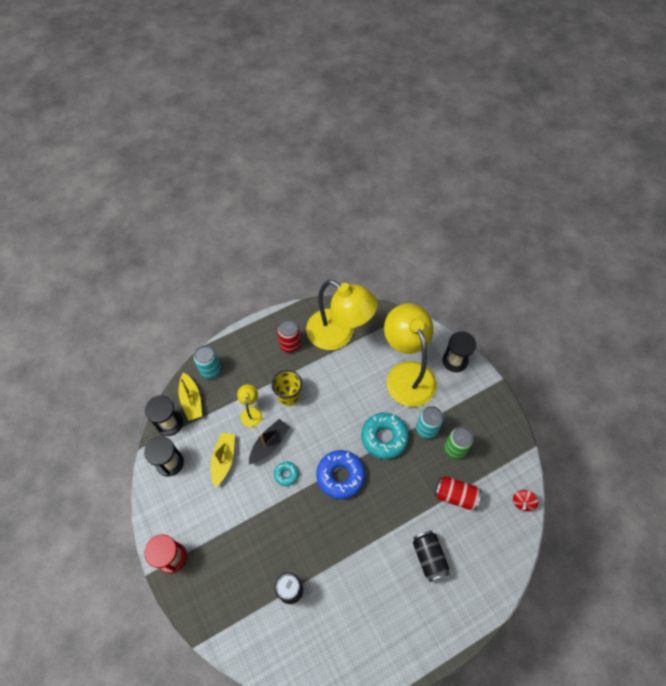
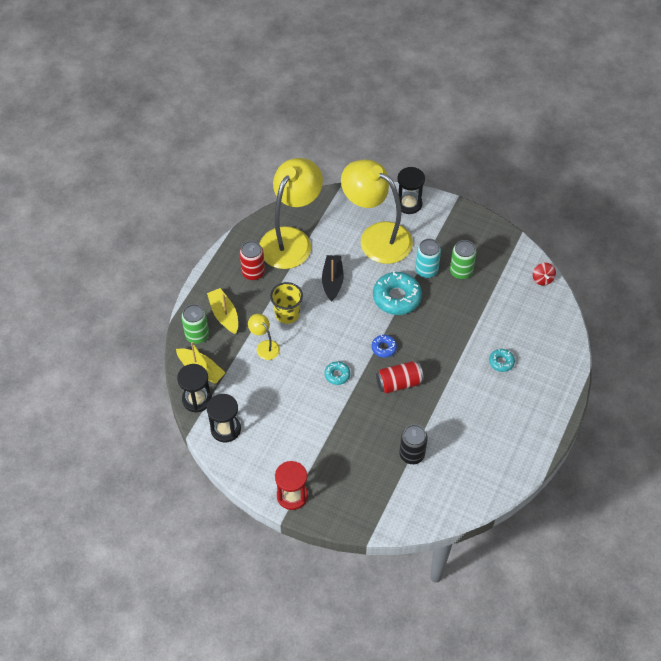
camera: 35 degrees left, 5 degrees down
turquoise can [193,345,221,379] -> green can [181,304,209,344]
yellow boat [210,433,235,487] -> yellow boat moved to [207,288,238,334]
black boat [249,419,290,464] -> black boat moved to [322,255,343,302]
yellow lamp [306,280,378,350] -> yellow lamp turned 60 degrees counterclockwise [260,158,323,269]
blue donut [316,450,365,499] -> blue donut [372,335,397,358], size x0.51
black can [413,531,450,582] -> turquoise donut [489,349,515,372]
red can [434,476,481,510] -> red can moved to [376,361,424,394]

